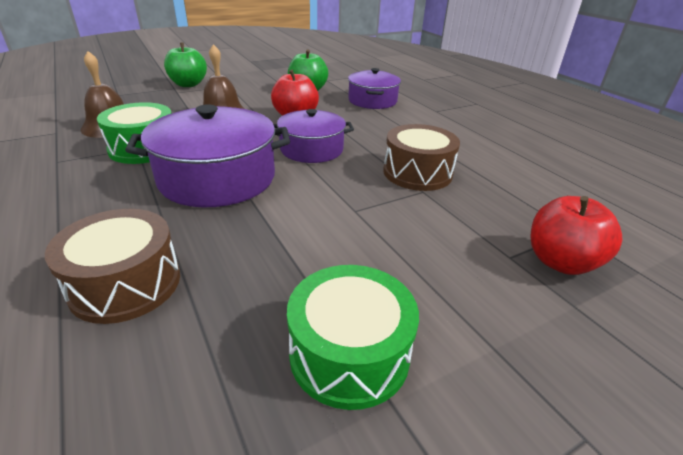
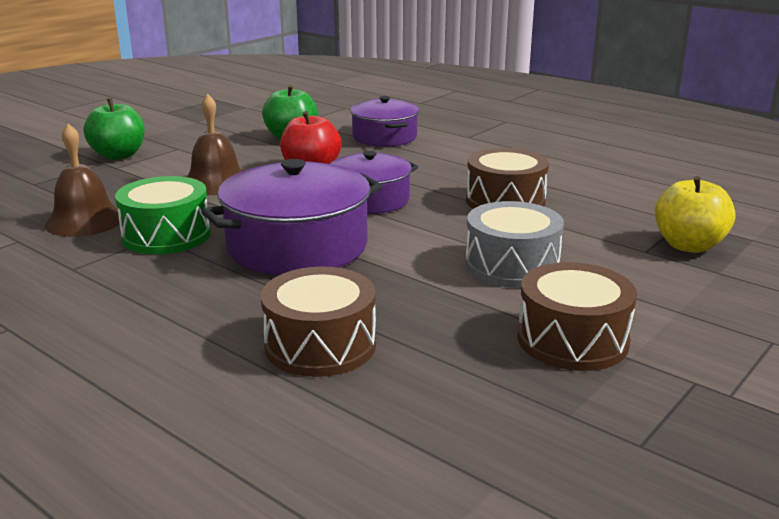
camera: 20 degrees left, 10 degrees down
green drum [287,265,419,410] -> brown drum [517,262,637,371]
red apple [530,196,622,275] -> yellow apple [655,176,736,253]
none -> grey drum [465,201,564,288]

